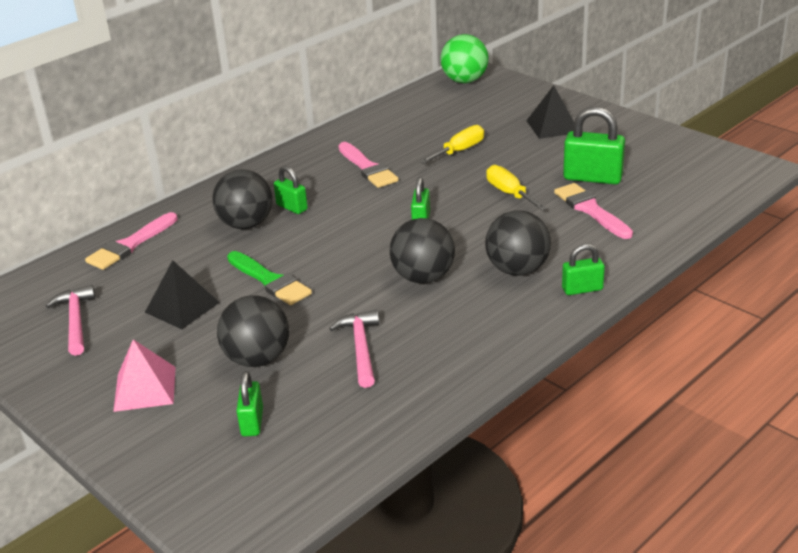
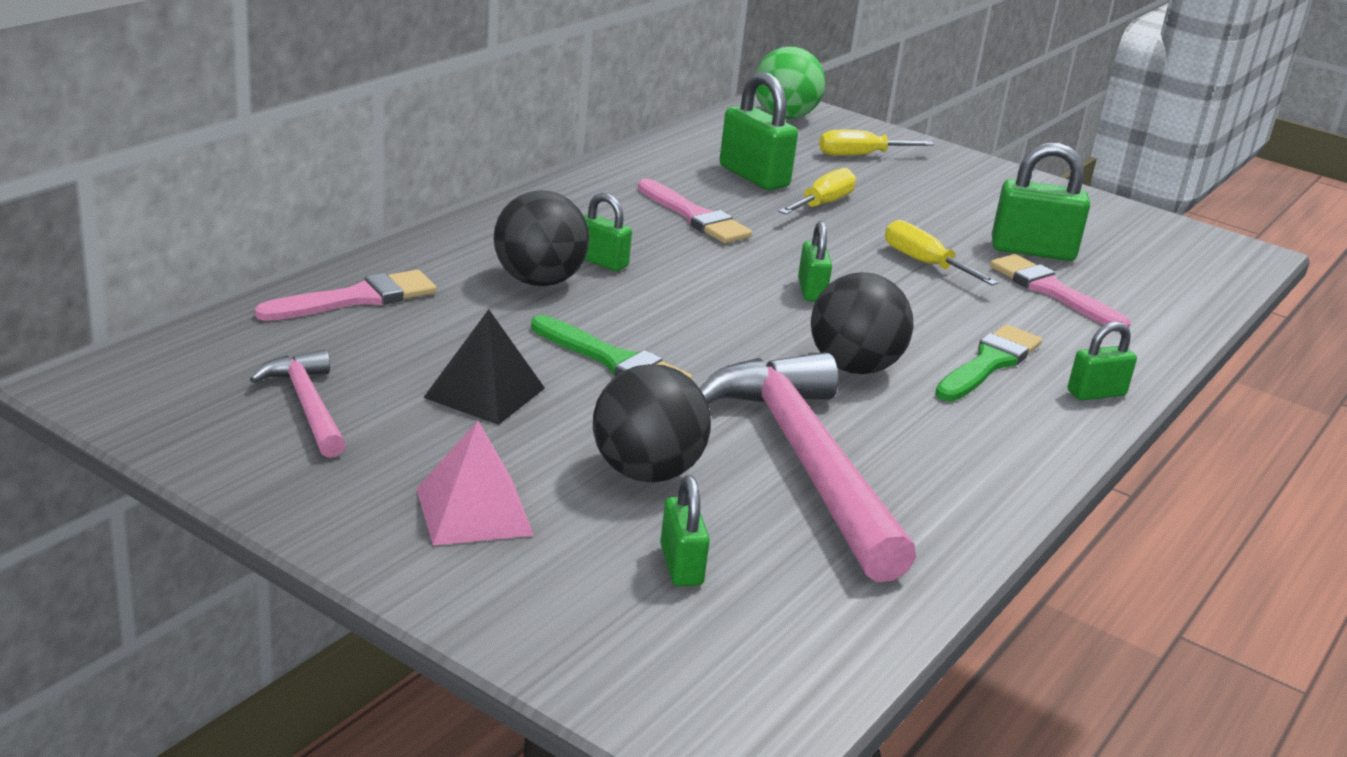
camera: 15 degrees left, 5 degrees down
pink brush [85,212,178,270] -> pink brush turned 150 degrees counterclockwise [255,270,437,321]
pink hammer [329,310,379,388] -> pink hammer [699,352,916,582], size x2.00
black ball [485,211,551,276] -> green brush [935,325,1042,402]
black pyramid [526,85,574,139] -> none
none -> green padlock [719,72,798,190]
none -> yellow screwdriver [819,130,934,156]

